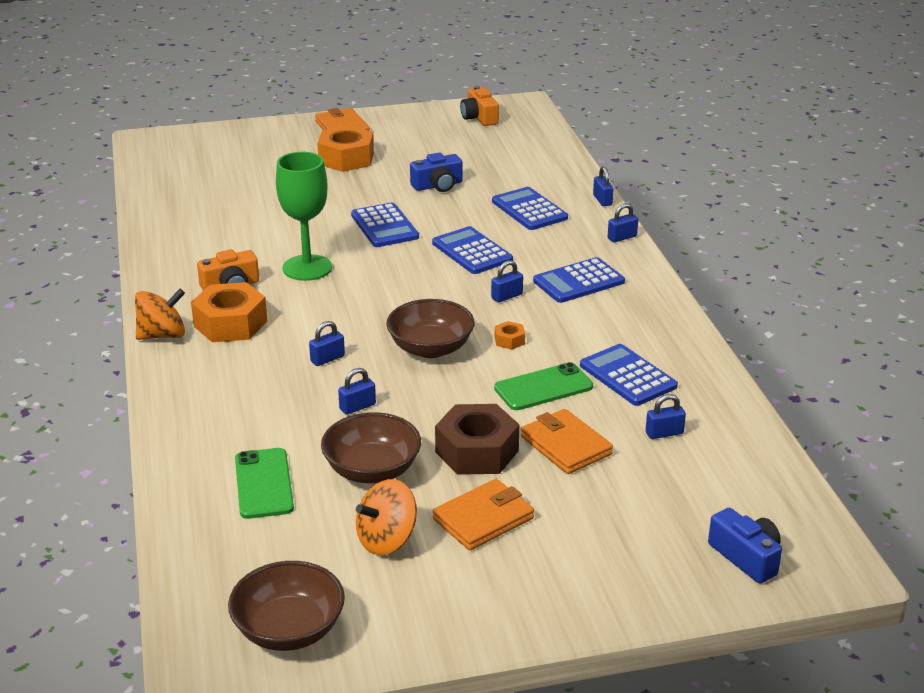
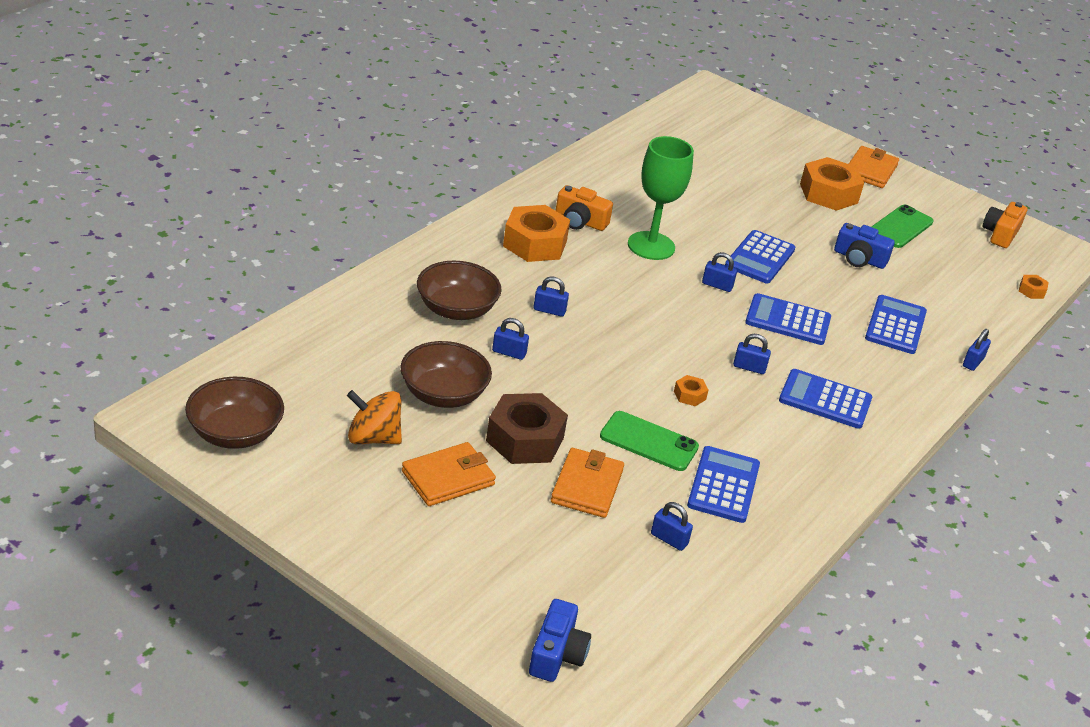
camera: 45 degrees right, 5 degrees up
orange spinning top [135,289,185,340] -> none
green phone [235,448,294,519] -> green phone moved to [871,205,934,248]
brown bowl [386,299,474,358] -> brown bowl moved to [417,261,502,320]
blue calculator [432,226,513,274] -> blue calculator turned 90 degrees counterclockwise [745,293,831,345]
orange wallet [433,479,534,550] -> orange wallet turned 45 degrees counterclockwise [402,442,496,506]
blue padlock [608,203,638,242] -> blue padlock moved to [702,252,737,292]
none -> orange nut [1019,275,1048,299]

